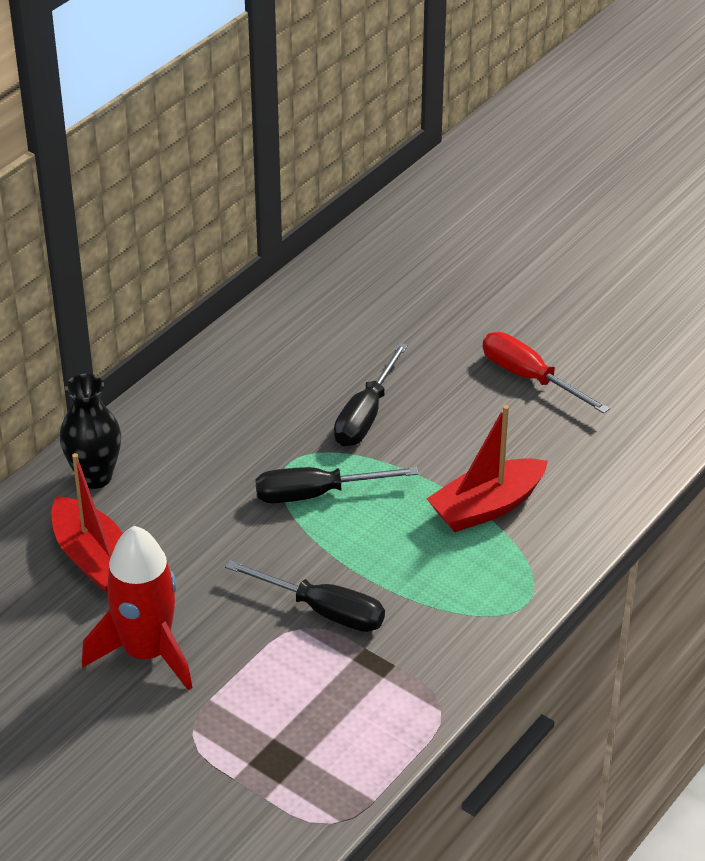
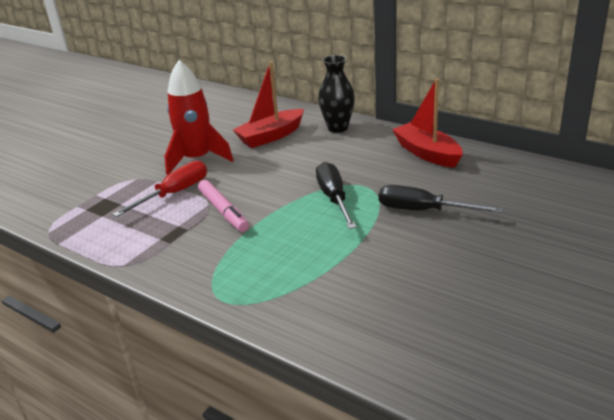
camera: 90 degrees right, 10 degrees down
black screwdriver [225,560,385,632] -> pink marker [198,180,249,232]
red boat [426,405,548,532] -> red boat moved to [392,78,463,168]
red screwdriver [483,332,610,414] -> red screwdriver moved to [112,160,207,217]

